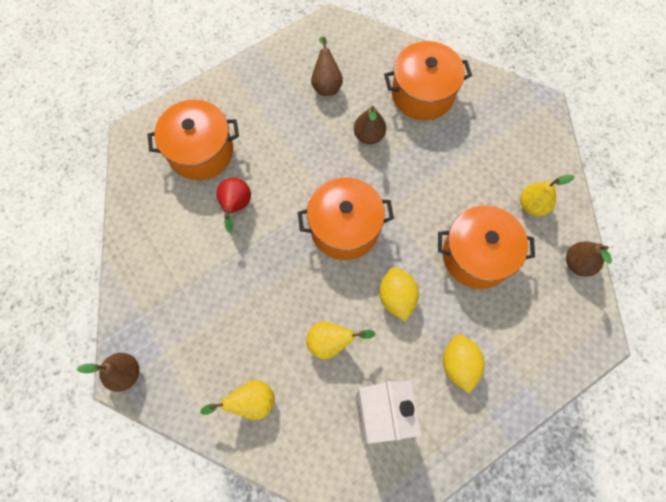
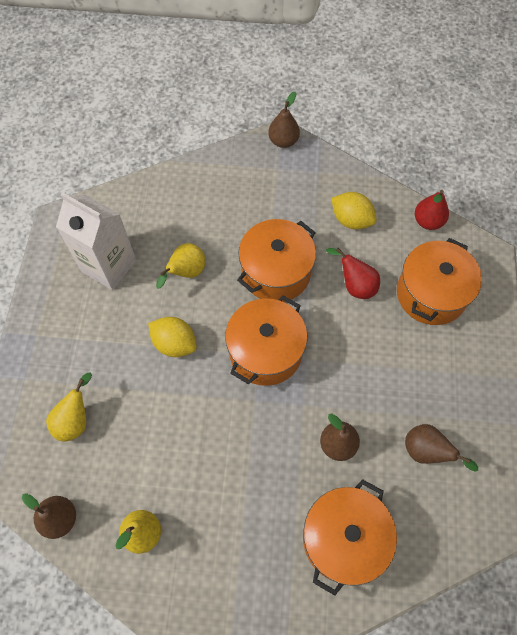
camera: 130 degrees right, 5 degrees down
yellow pear [200,380,275,420] -> yellow pear moved to [46,373,92,442]
orange pot [438,205,535,289] -> orange pot moved to [237,219,316,302]
yellow lemon [443,334,485,393] -> yellow lemon moved to [331,192,377,230]
none -> red pear [415,190,449,230]

